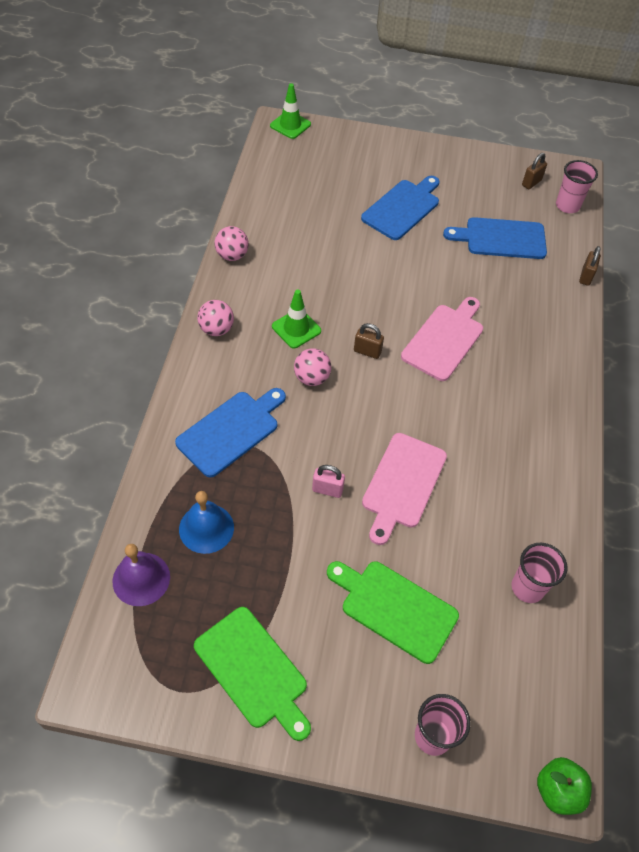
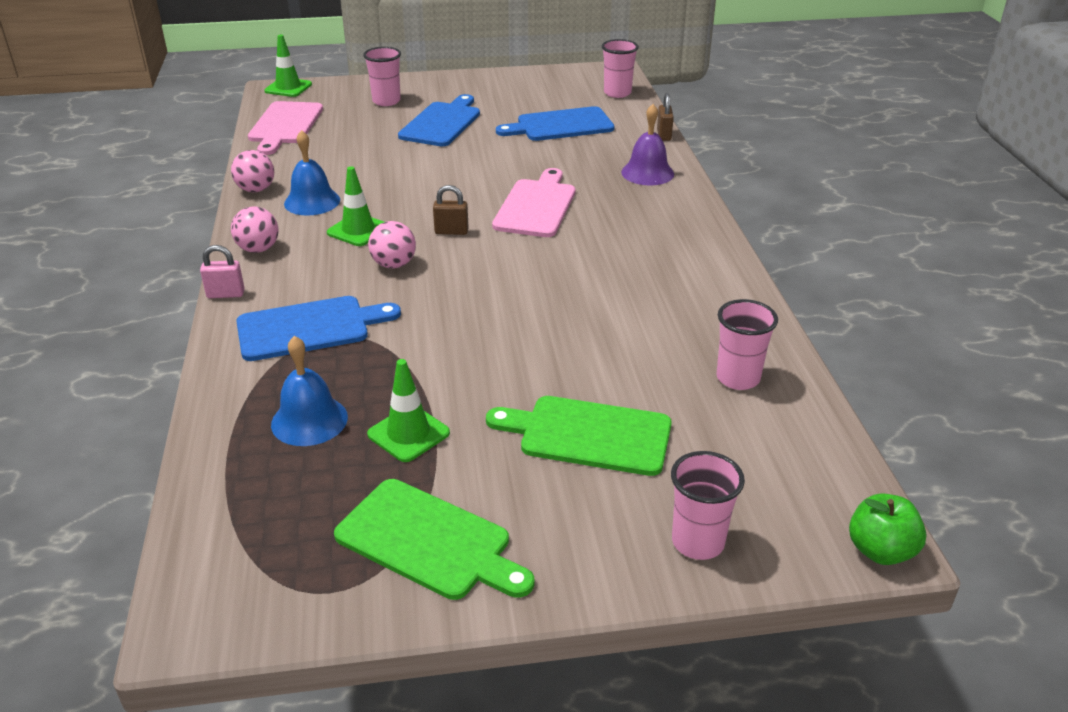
camera: 15 degrees left, 20 degrees down
purple bell [113,544,170,606] -> purple bell moved to [621,104,674,185]
blue cutting board [175,388,286,477] -> blue cutting board turned 45 degrees clockwise [236,296,401,361]
pink padlock [312,465,345,498] -> pink padlock moved to [200,245,245,298]
pink cutting board [362,433,447,545] -> pink cutting board moved to [248,101,323,155]
brown padlock [522,153,547,189] -> none
none -> blue bell [284,130,340,216]
none -> pink cup [363,47,401,106]
none -> green traffic cone [367,359,450,462]

